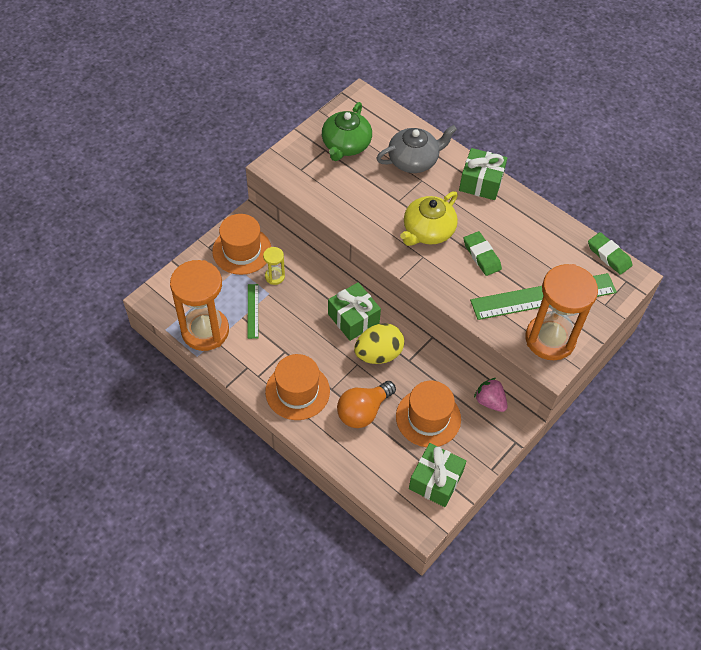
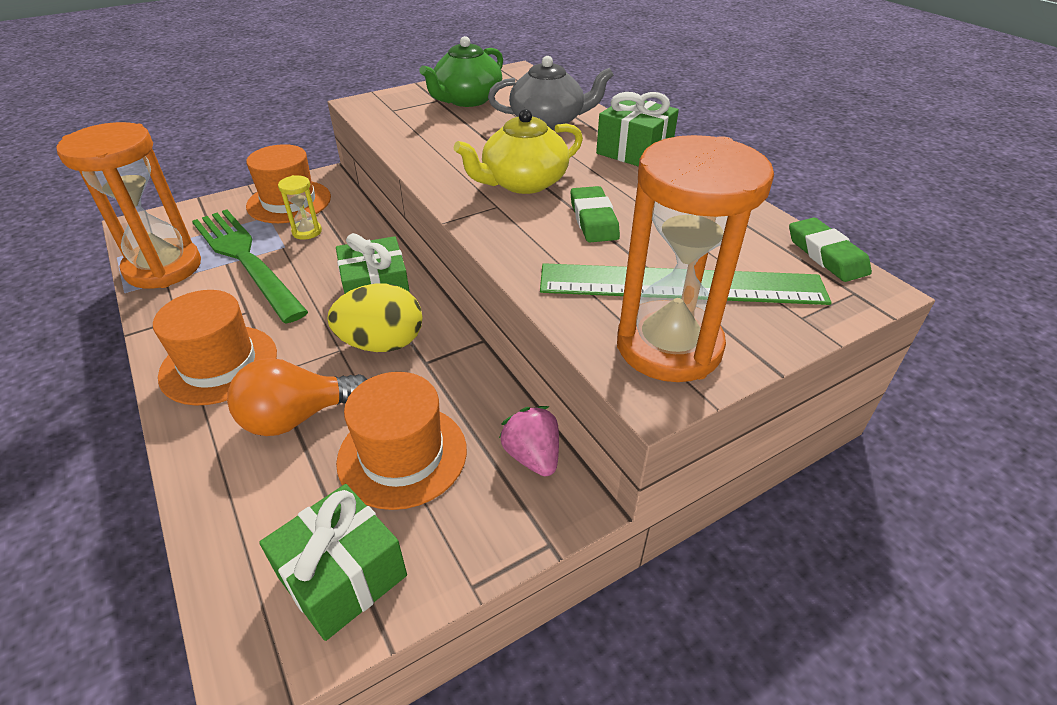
camera: 20 degrees right, 15 degrees down
green ruler [248,284,258,339] -> green fork [192,209,308,323]

